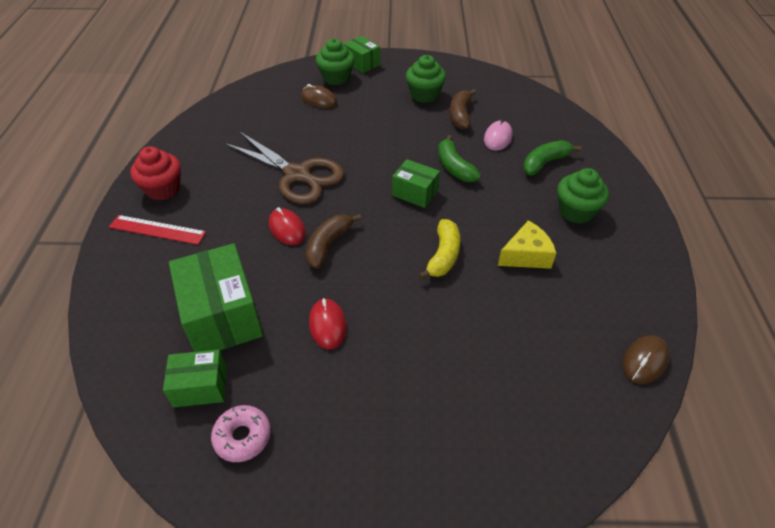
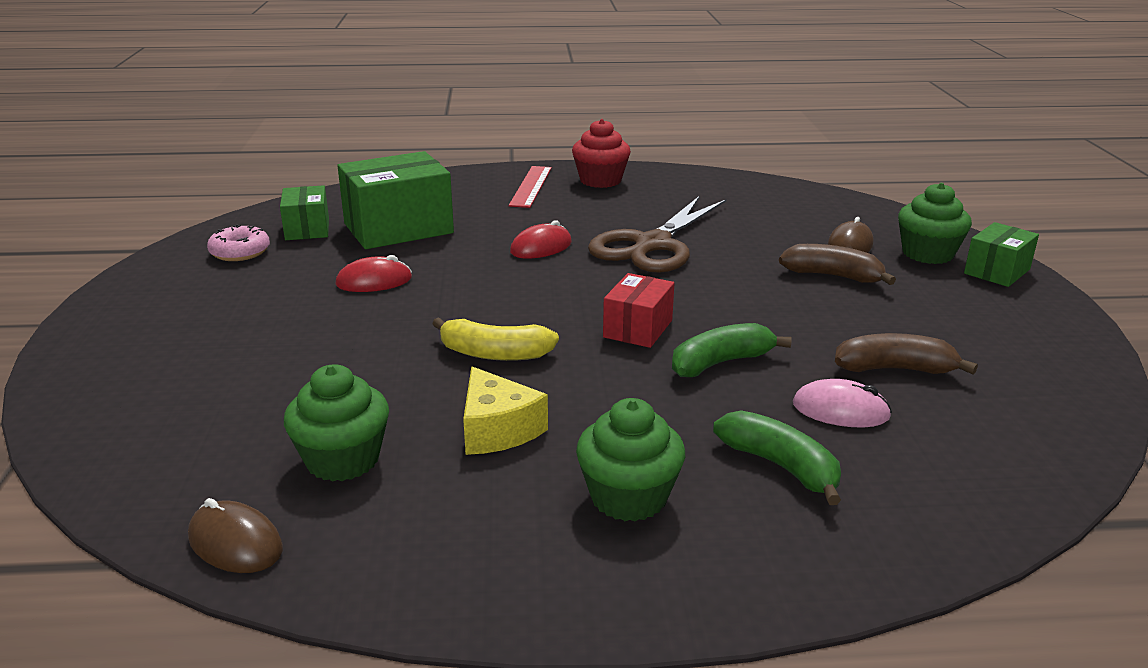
camera: 85 degrees right, 20 degrees down
brown banana [306,214,362,269] -> brown banana moved to [779,244,896,285]
green box [392,159,440,208] -> red box [603,273,674,348]
green cupcake [406,55,446,103] -> green cupcake moved to [284,364,389,482]

